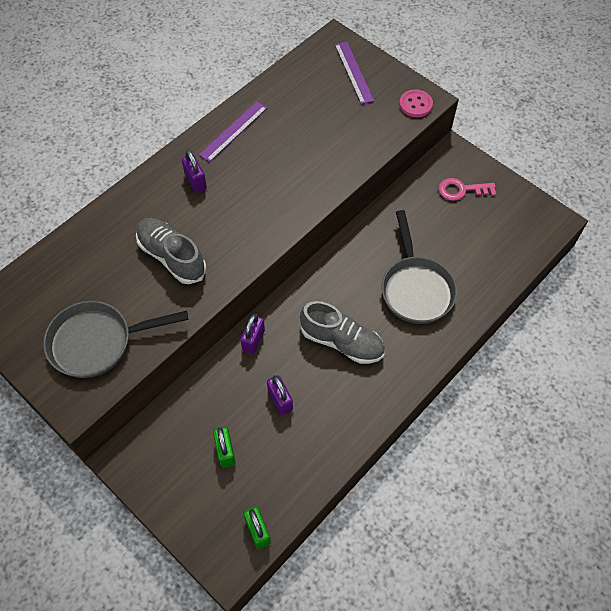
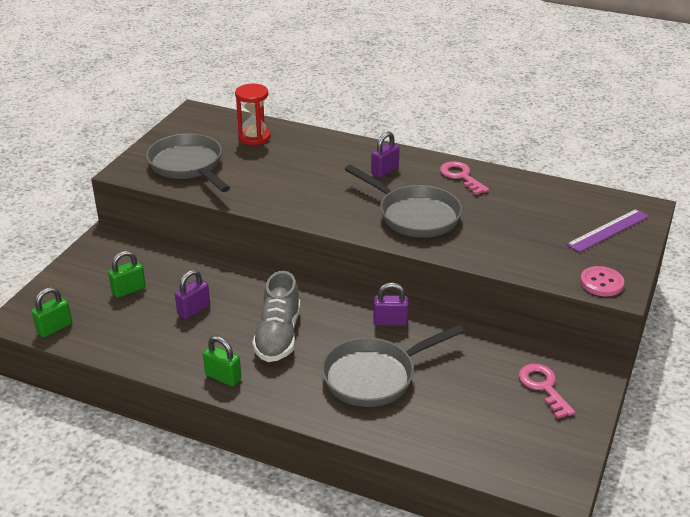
camera: 70 degrees right, 25 degrees down
grey shoe [136,218,207,284] -> none
purple ruler [199,101,267,162] -> pink key [440,161,489,195]
purple padlock [240,314,265,354] -> purple padlock moved to [373,282,409,326]
none -> green padlock [203,336,241,386]
none -> red hourglass [235,84,271,145]
none -> grey pan [345,165,462,238]

